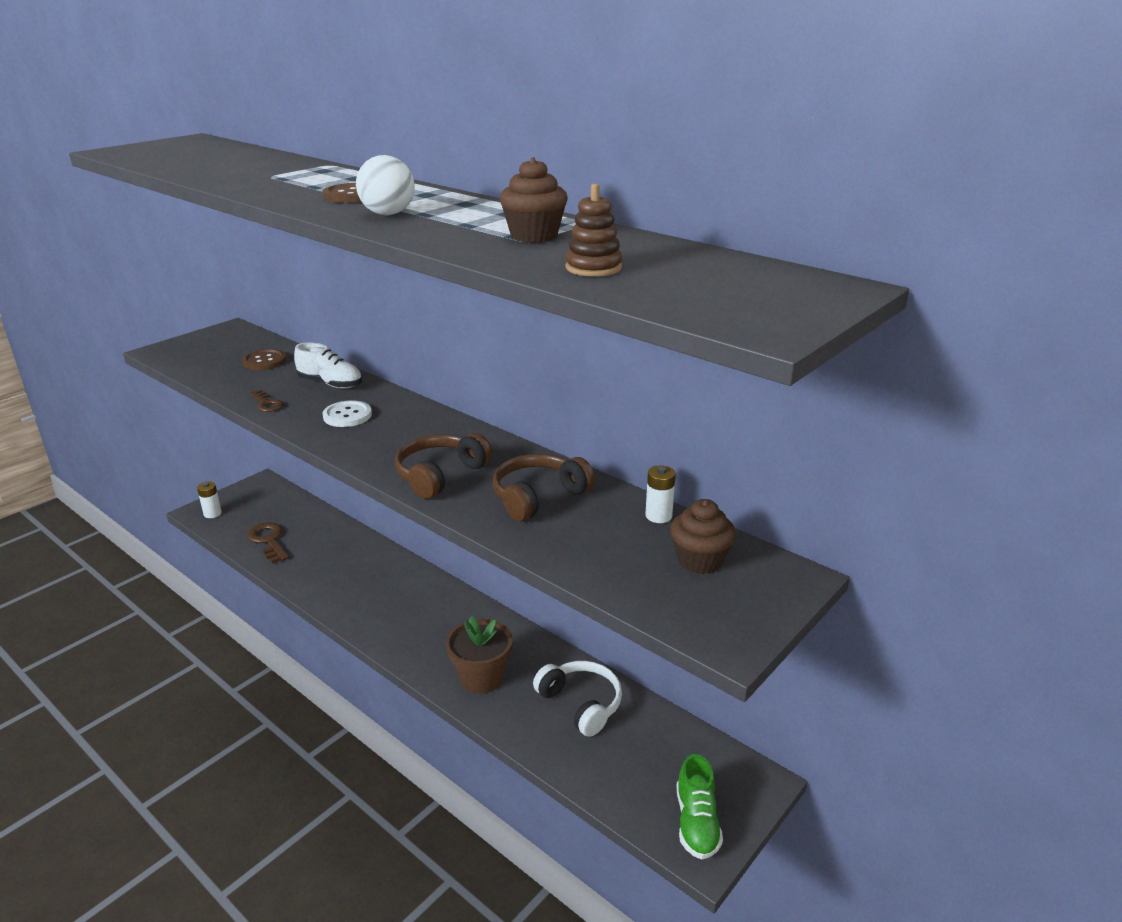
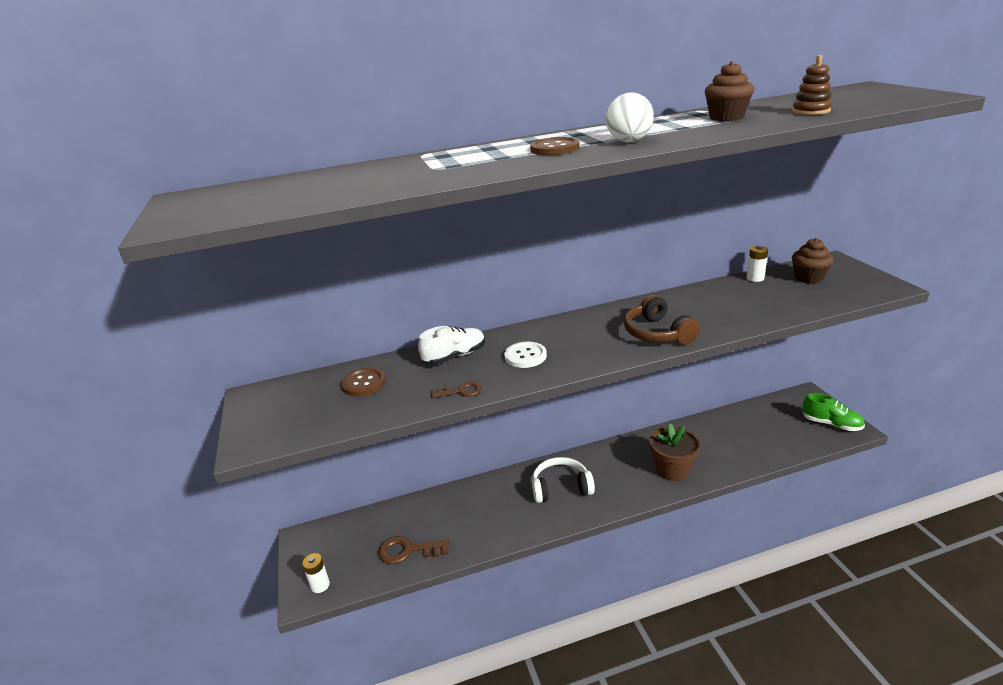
camera: 55 degrees left, 0 degrees up
brown headphones [493,454,595,521] -> none
white headphones [533,661,622,737] -> white headphones moved to [532,457,595,503]

